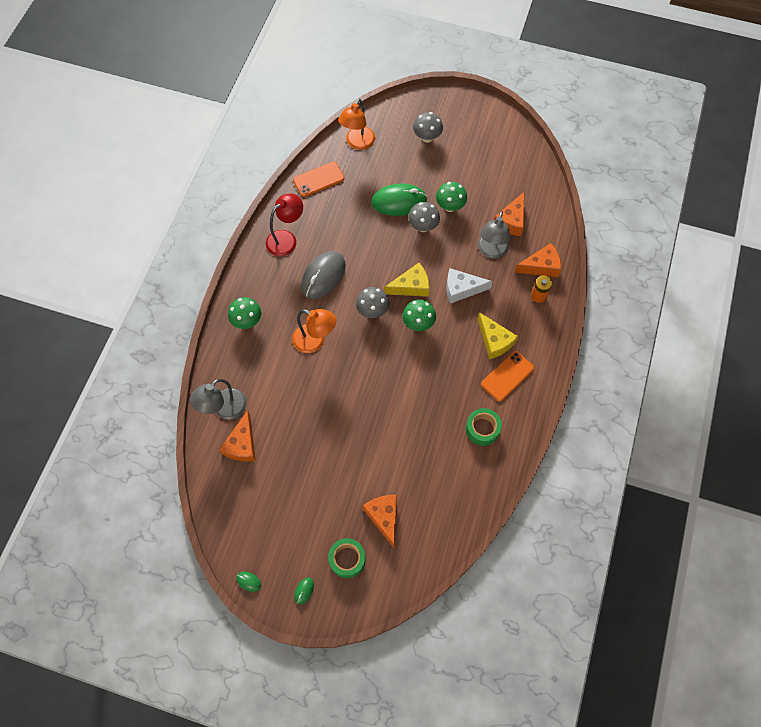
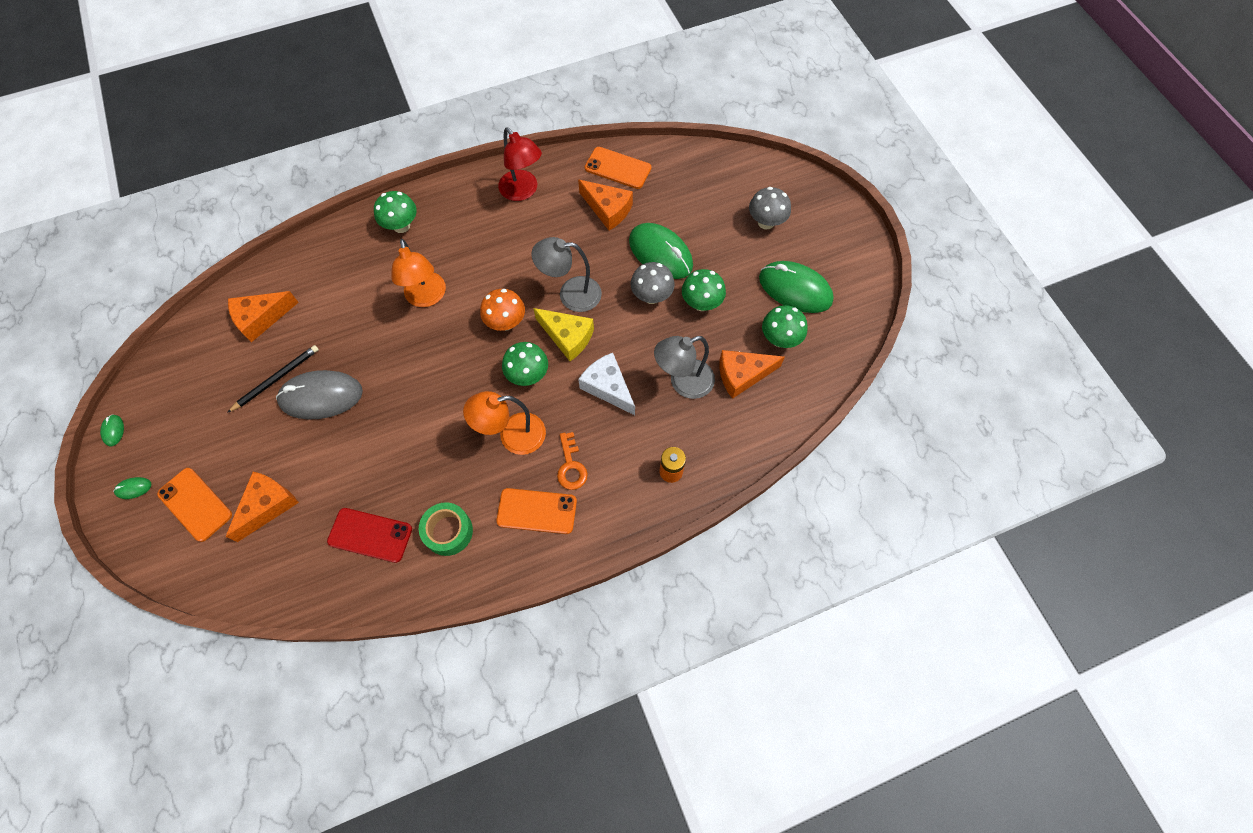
camera: 50 degrees right, 0 degrees up
grey lamp [190,379,247,419] -> grey lamp moved to [531,237,602,312]
red lamp [266,193,303,256] -> red lamp turned 45 degrees clockwise [498,127,542,201]
grey mouse [301,251,346,299] -> grey mouse moved to [276,370,363,420]
green tape [328,538,366,578] -> orange phone [157,468,232,542]
orange lamp [338,99,375,150] -> orange lamp moved to [463,391,546,455]
grey mushroom [356,287,389,318] -> orange mushroom [480,289,525,331]
yellow cheese [477,312,518,359] -> orange key [557,432,588,490]
orange cheese [514,243,562,277] -> orange cheese moved to [578,179,633,231]
none -> black pencil [227,345,319,413]
none -> red phone [327,508,412,563]
none -> green mouse [759,261,834,313]
none -> green mushroom [762,305,808,348]

